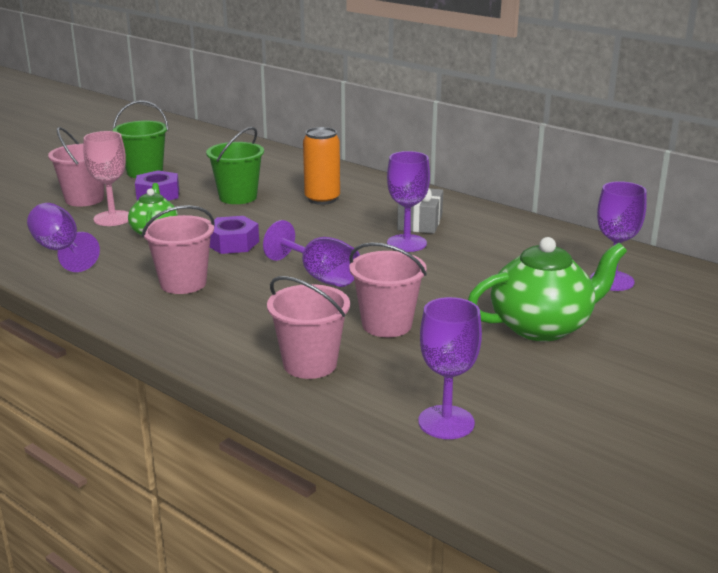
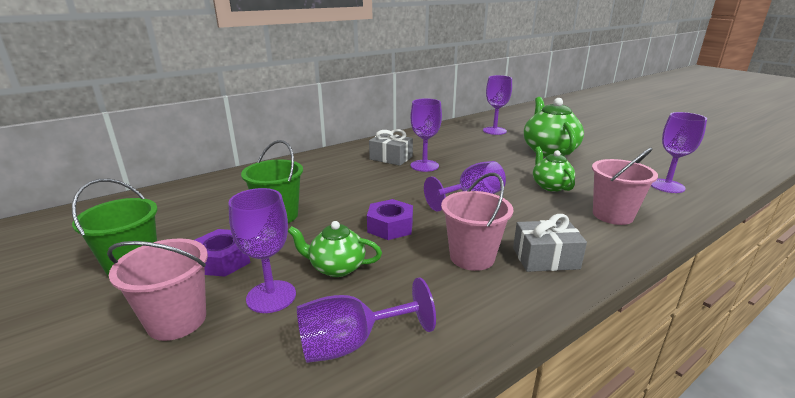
camera: 75 degrees left, 0 degrees up
pink goblet [84,131,129,226] -> purple goblet [228,188,296,313]
orange can [303,127,340,205] -> none
pink bucket [349,243,427,337] -> green teapot [533,146,575,192]
none -> grey gift [513,214,587,272]

